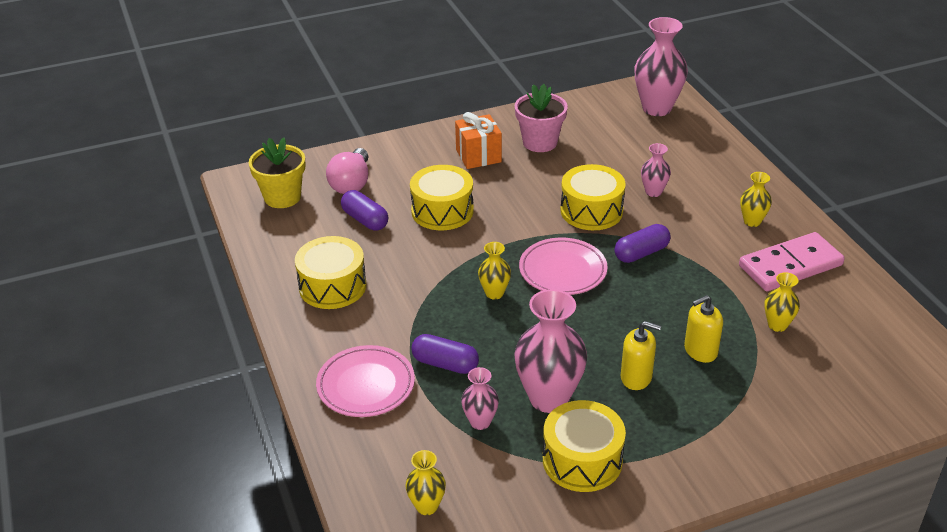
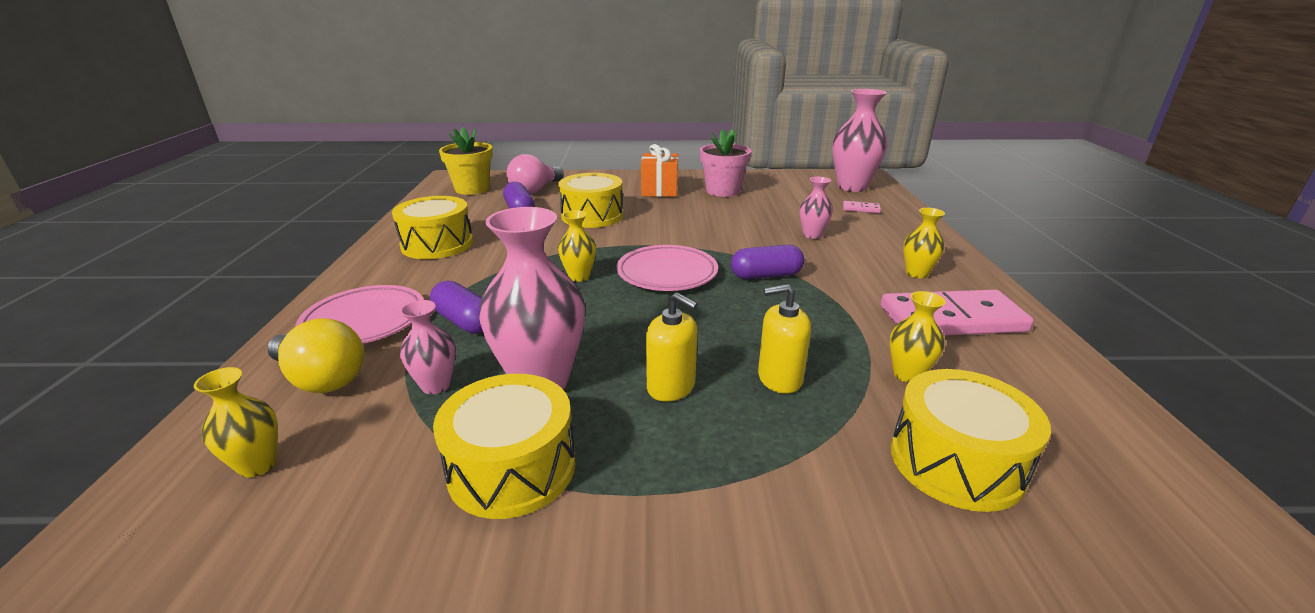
camera: 20 degrees right, 10 degrees down
yellow drum [560,164,625,230] -> yellow drum moved to [891,369,1051,512]
none -> yellow light bulb [267,318,364,393]
none -> pink domino [843,201,881,213]

